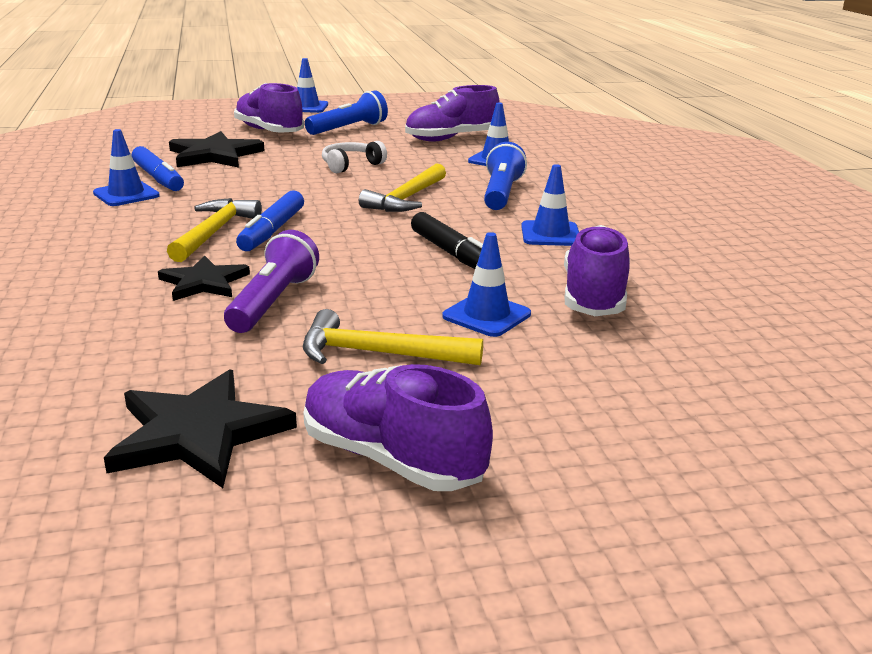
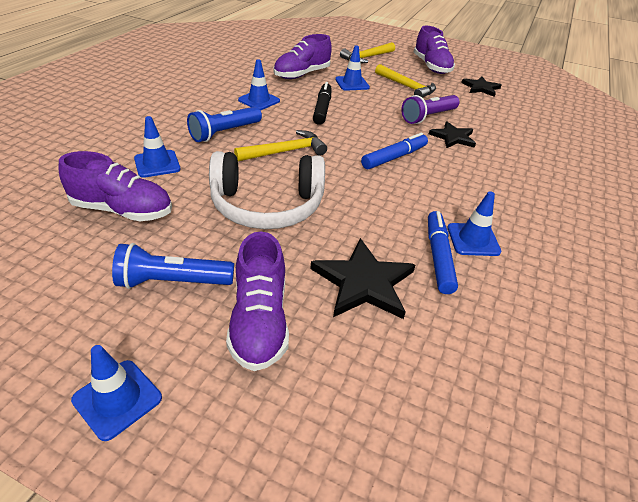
camera: 145 degrees left, 15 degrees up
black star [104,370,297,488] -> black star [461,76,501,97], size x0.66
yellow hammer [167,198,262,262] -> yellow hammer moved to [340,42,395,63]
white headphones [322,141,387,173] -> white headphones [209,151,325,229], size x2.03

